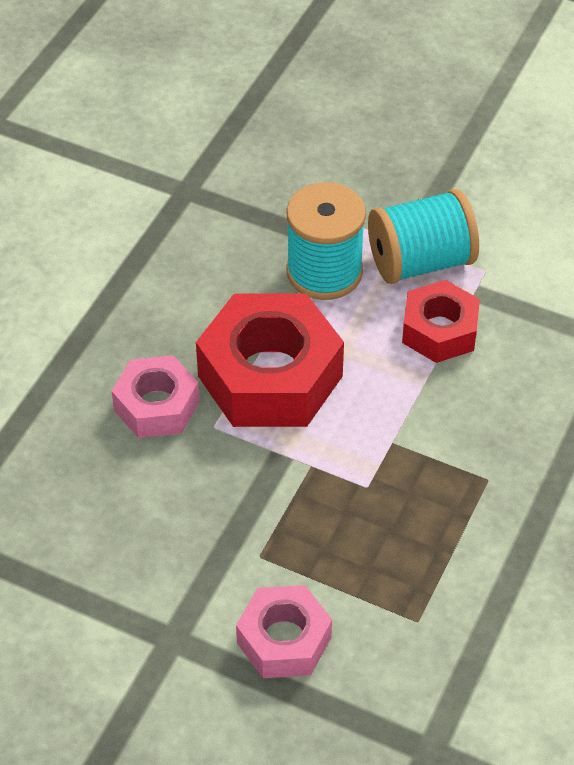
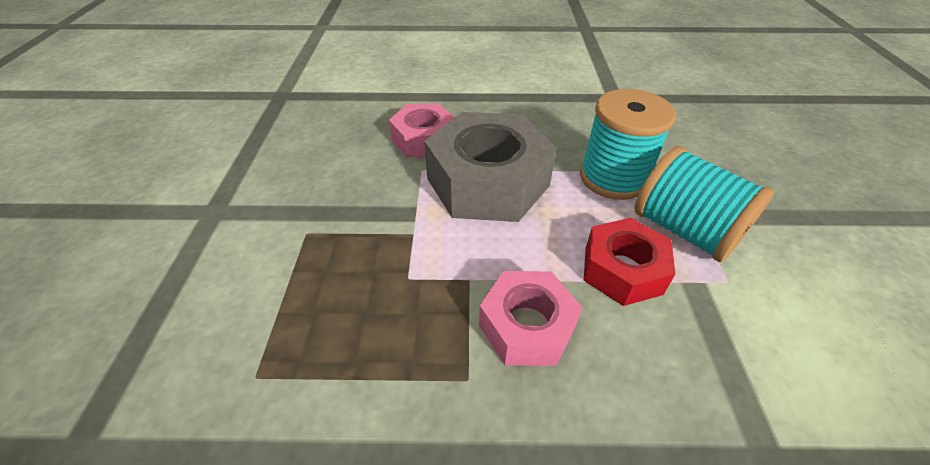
camera: 65 degrees right, 5 degrees down
red nut [196,294,344,427] -> grey nut [424,112,557,222]
pink nut [236,585,332,678] -> pink nut moved to [479,271,582,366]

